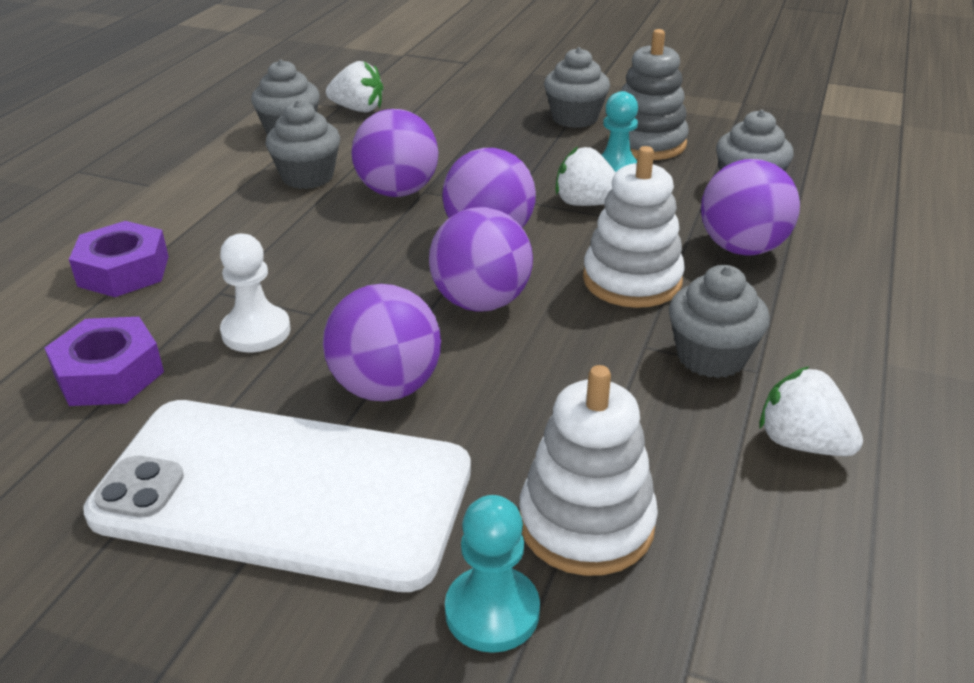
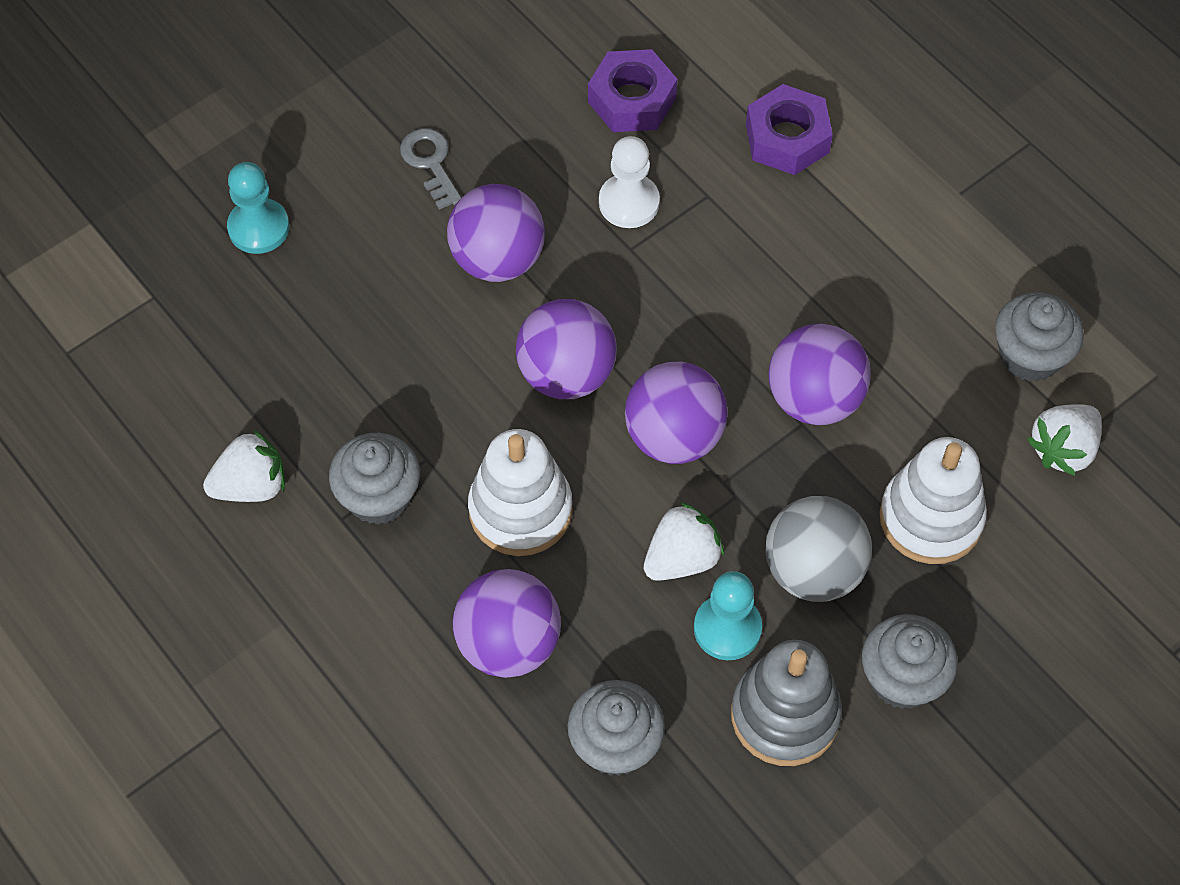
camera: 120 degrees right, 25 degrees up
white phone [83,400,471,592] -> grey key [400,128,461,210]
grey cupcake [266,100,340,189] -> none
white stacking toy [519,365,658,576] -> white stacking toy moved to [880,437,987,564]
none -> grey ball [765,496,872,602]

